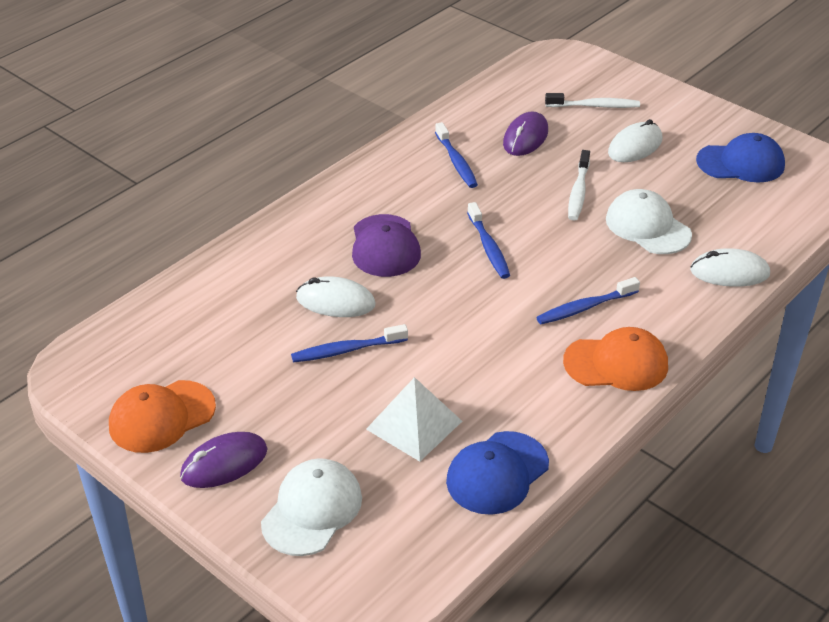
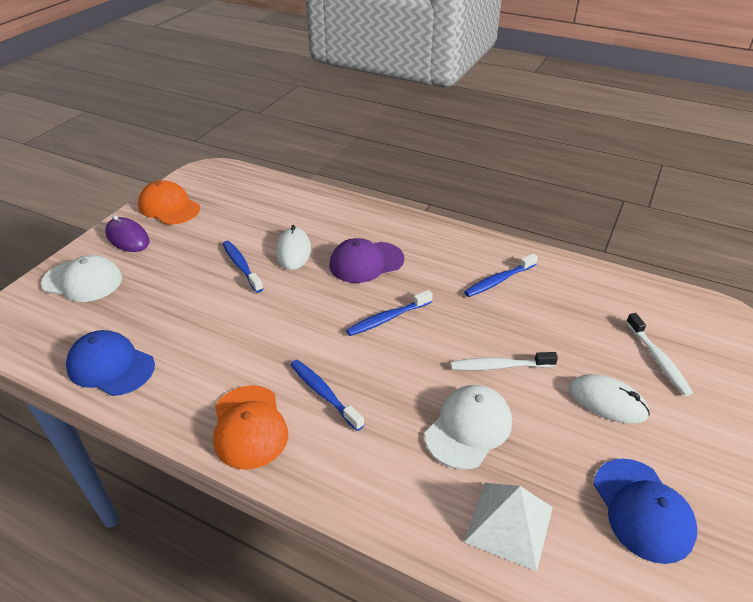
camera: 75 degrees right, 0 degrees up
white pyramid [366,377,462,462] -> white pyramid moved to [464,483,553,571]
purple mouse [503,111,548,156] -> none
white mouse [690,248,770,287] -> none

